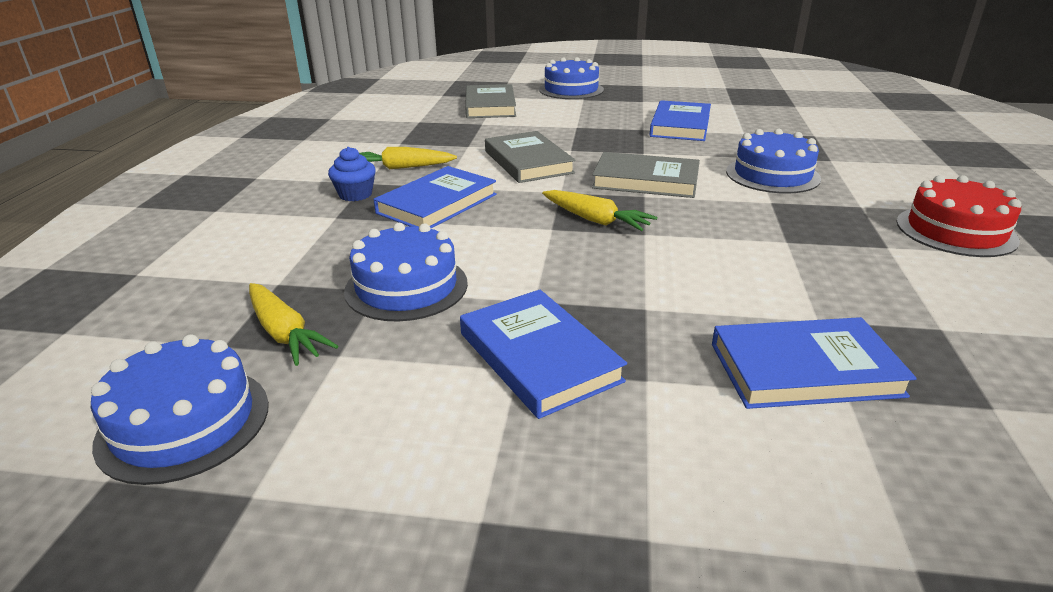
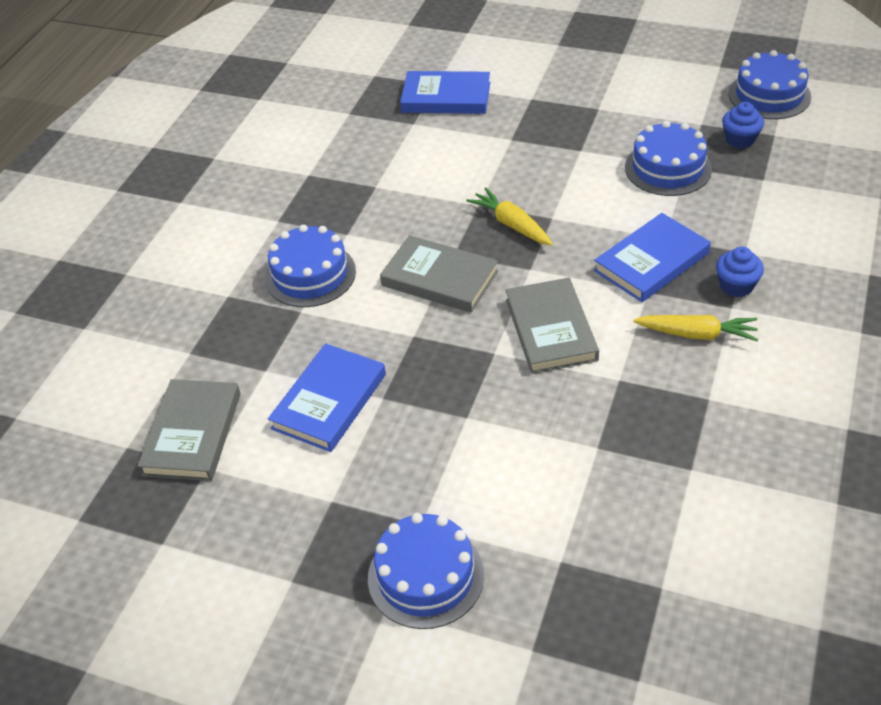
camera: 165 degrees left, 15 degrees up
yellow carrot [249,283,338,366] -> blue cupcake [722,102,764,149]
blue book [460,290,627,419] -> none
grey book [465,84,516,118] -> grey book moved to [137,379,241,481]
red cake [897,175,1022,257] -> none

